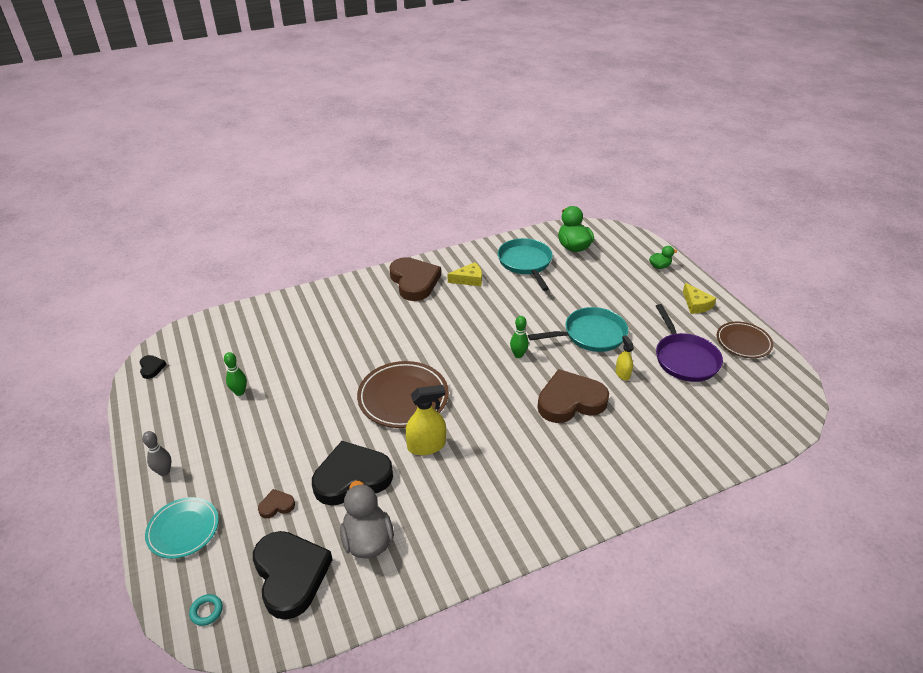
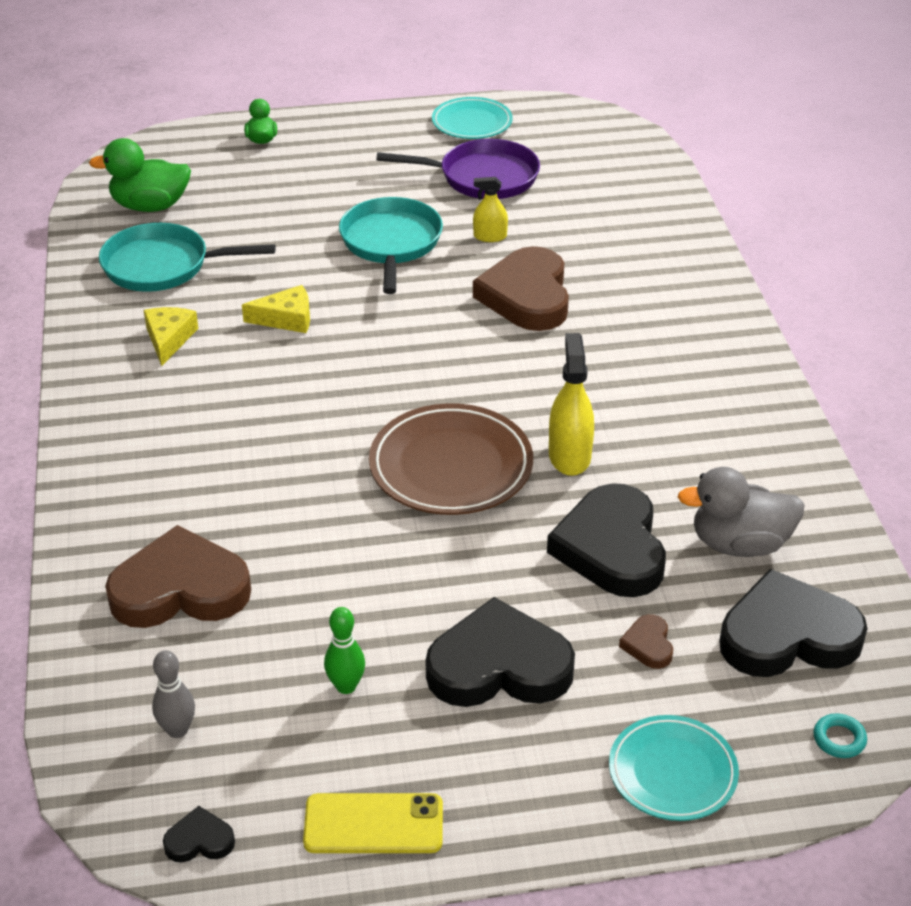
camera: 75 degrees left, 0 degrees up
grey bowling pin [142,431,171,476] -> grey bowling pin moved to [152,650,195,738]
brown heart [389,257,441,301] -> brown heart moved to [105,525,251,628]
green bowling pin [510,316,529,358] -> none
yellow cheese [683,283,716,314] -> yellow cheese moved to [242,285,310,333]
brown plate [717,322,773,358] -> turquoise plate [432,97,513,139]
none -> yellow phone [303,793,443,853]
none -> black heart [426,597,575,707]

